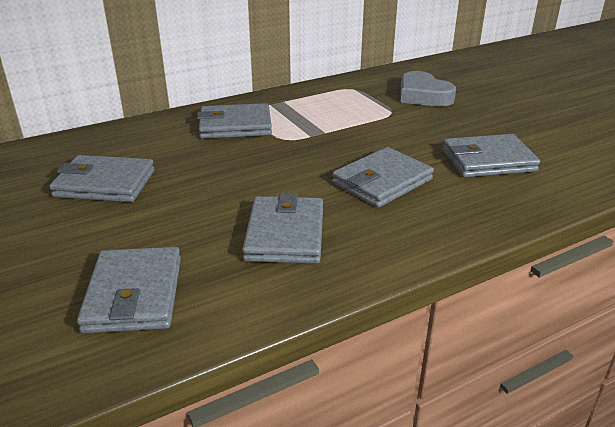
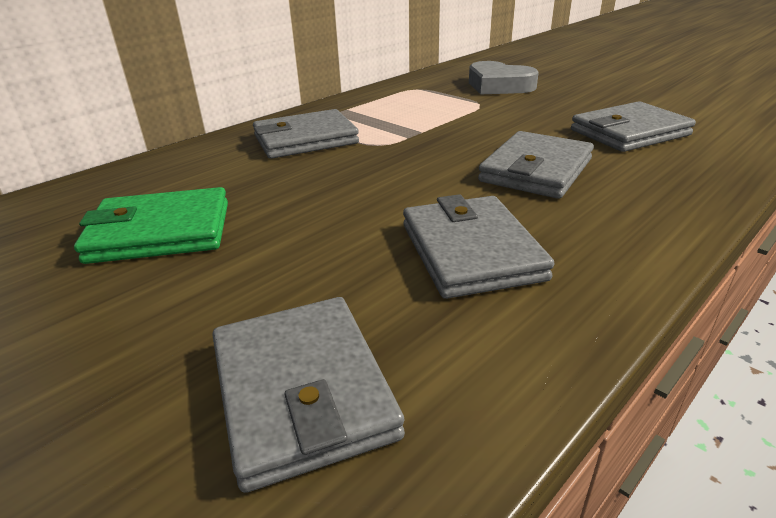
camera: 15 degrees left, 0 degrees up
grey wallet [49,155,155,202] -> green wallet [74,187,228,264]

